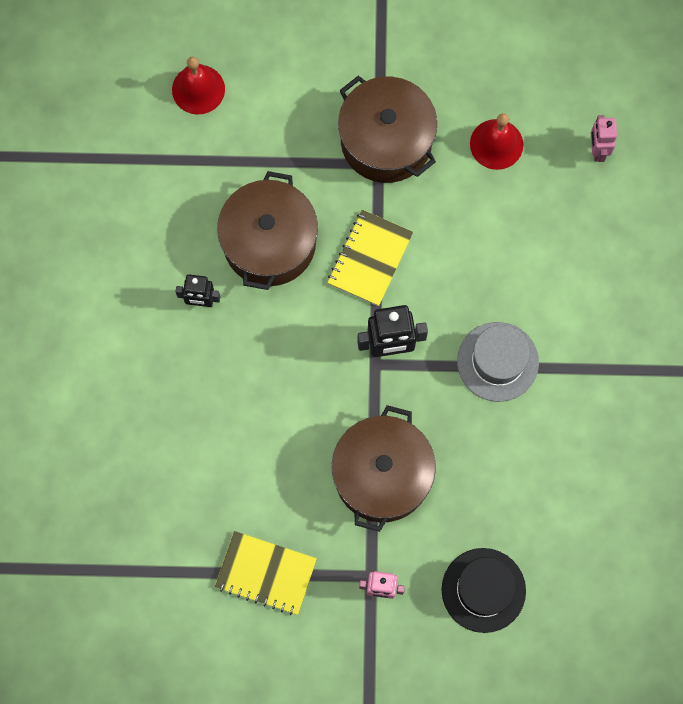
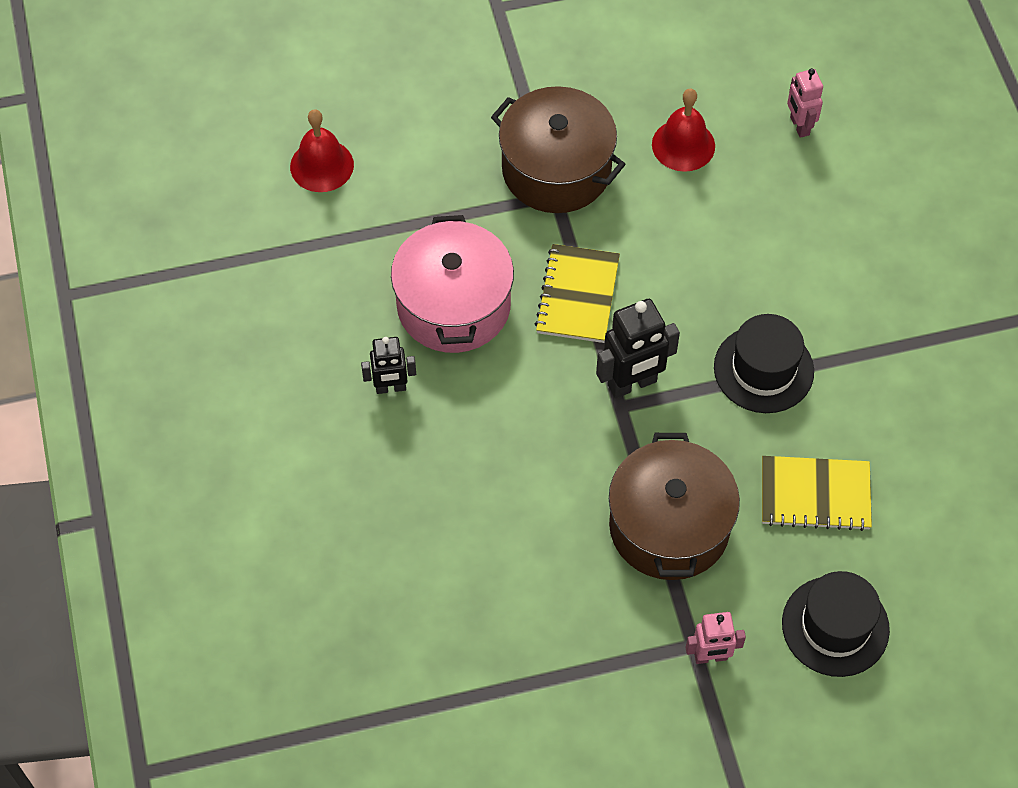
camera: 15 degrees left, 15 degrees down
yellow notebook [215,531,317,615] -> yellow notebook moved to [762,456,872,531]
brown pot [217,171,318,290] -> pink pot [391,215,514,353]
grey hat [457,322,539,402] -> black hat [714,314,814,413]

